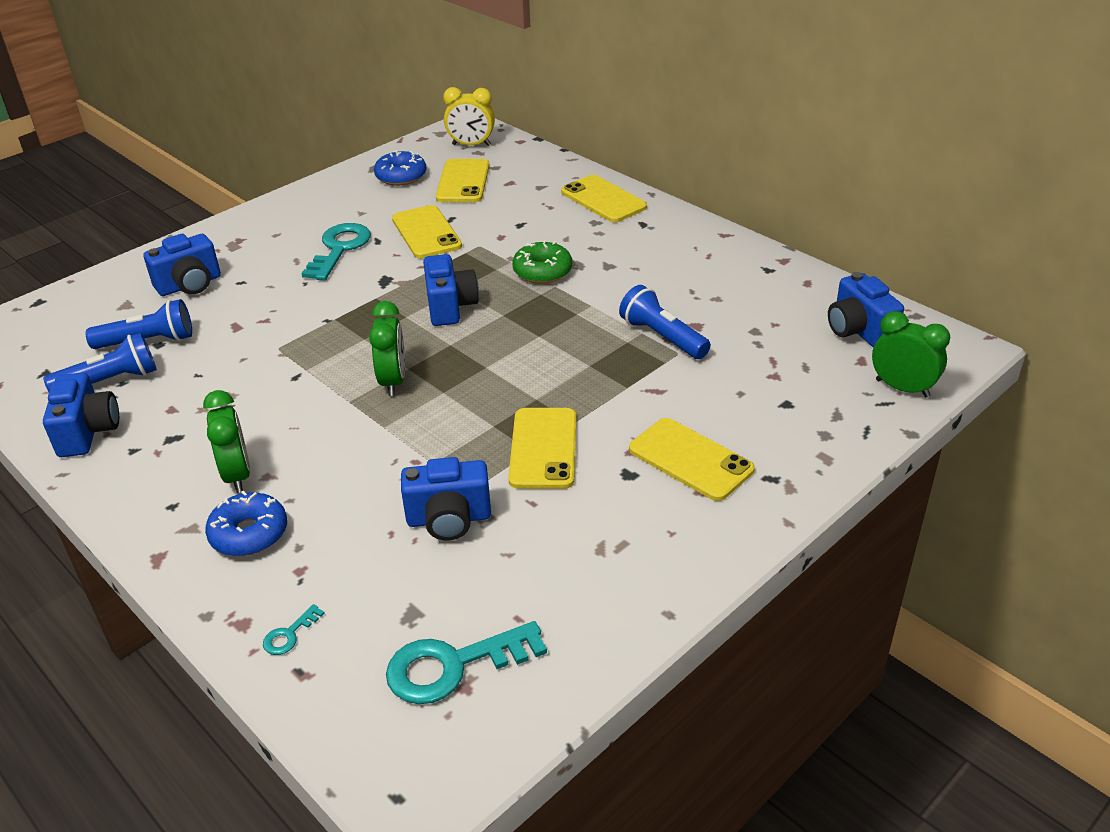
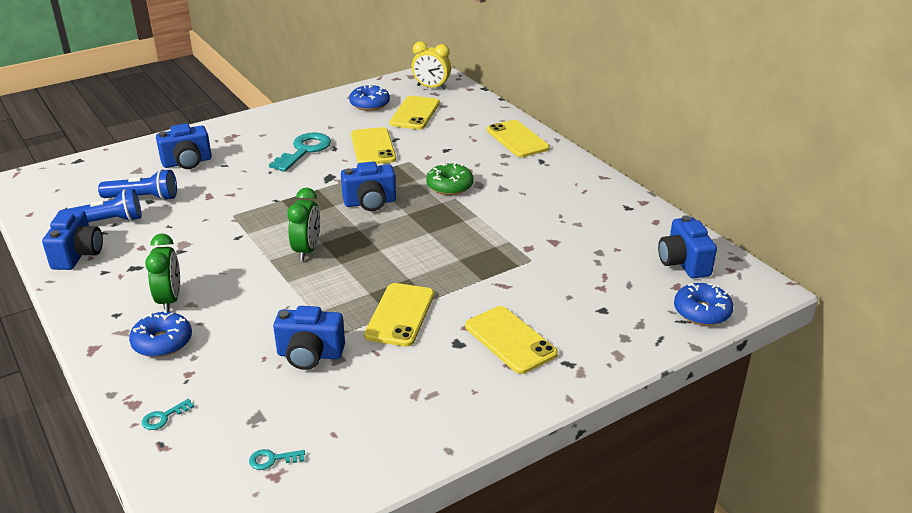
camera: 10 degrees right, 5 degrees down
turquoise key [386,621,547,704] -> turquoise key [249,449,305,470], size x0.44
blue camera [423,254,479,326] -> blue camera turned 75 degrees clockwise [341,162,396,211]
blue flashlight [619,285,711,359] -> none
green clock [872,311,950,398] -> blue donut [674,283,733,326]

